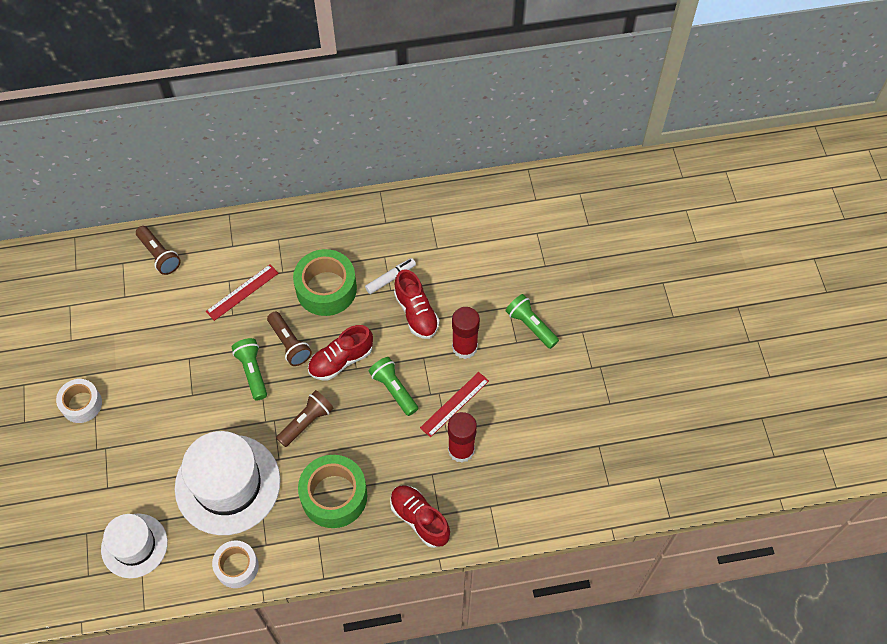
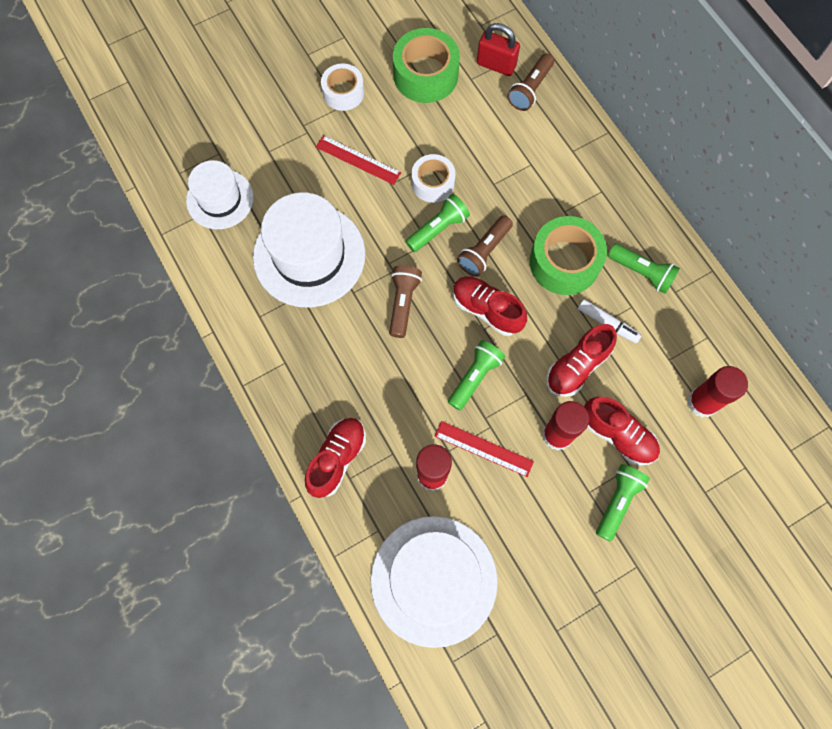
camera: 70 degrees right, 10 degrees up
red ruler [206,264,279,321] -> red ruler moved to [316,135,401,185]
white tape [212,540,259,588] -> white tape moved to [411,154,455,203]
brown flashlight [276,390,333,447] -> brown flashlight turned 105 degrees counterclockwise [389,265,422,338]
green tape [298,455,367,528] -> green tape moved to [393,28,460,103]
none -> white hat [370,516,498,648]
none -> red padlock [477,23,520,76]
none -> red shoe [584,397,660,466]
none -> green flashlight [608,244,680,294]
none -> red glue stick [687,366,748,417]

